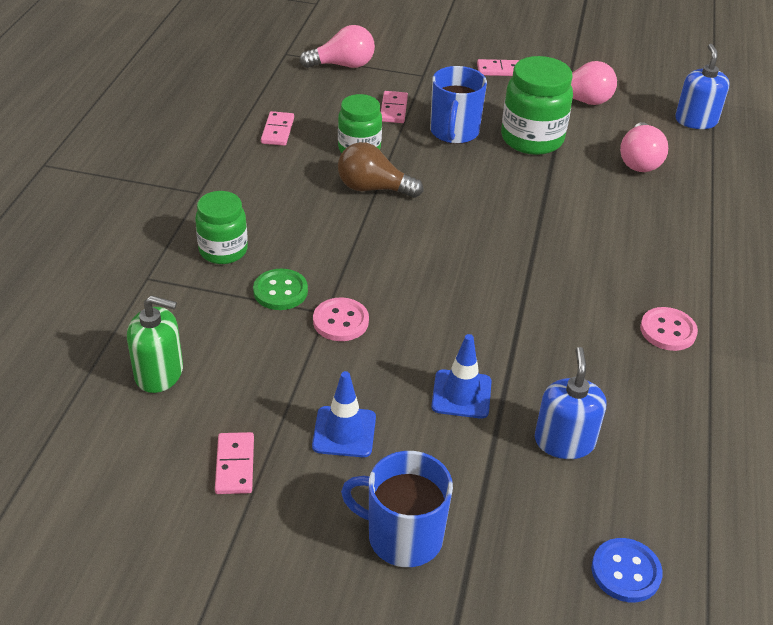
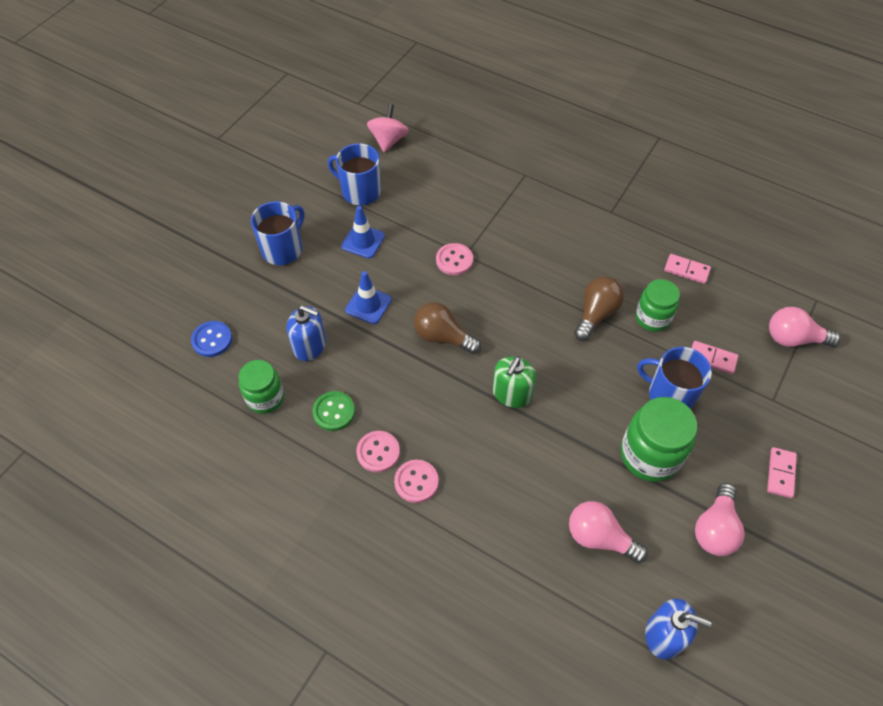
camera: 110 degrees right, 15 degrees up
green soap dispenser [127,295,183,393] -> green soap dispenser moved to [493,356,536,408]
green jar [195,191,248,264] -> green jar moved to [238,360,284,414]
pink domino [215,432,254,494] -> blue mug [328,143,381,206]
green button [253,269,308,310] -> green button moved to [312,391,355,431]
pink light bulb [299,25,375,68] -> pink light bulb turned 90 degrees clockwise [769,307,841,347]
none -> pink spinning top [367,104,409,152]
none -> pink button [394,460,439,503]
none -> brown light bulb [414,302,481,354]

